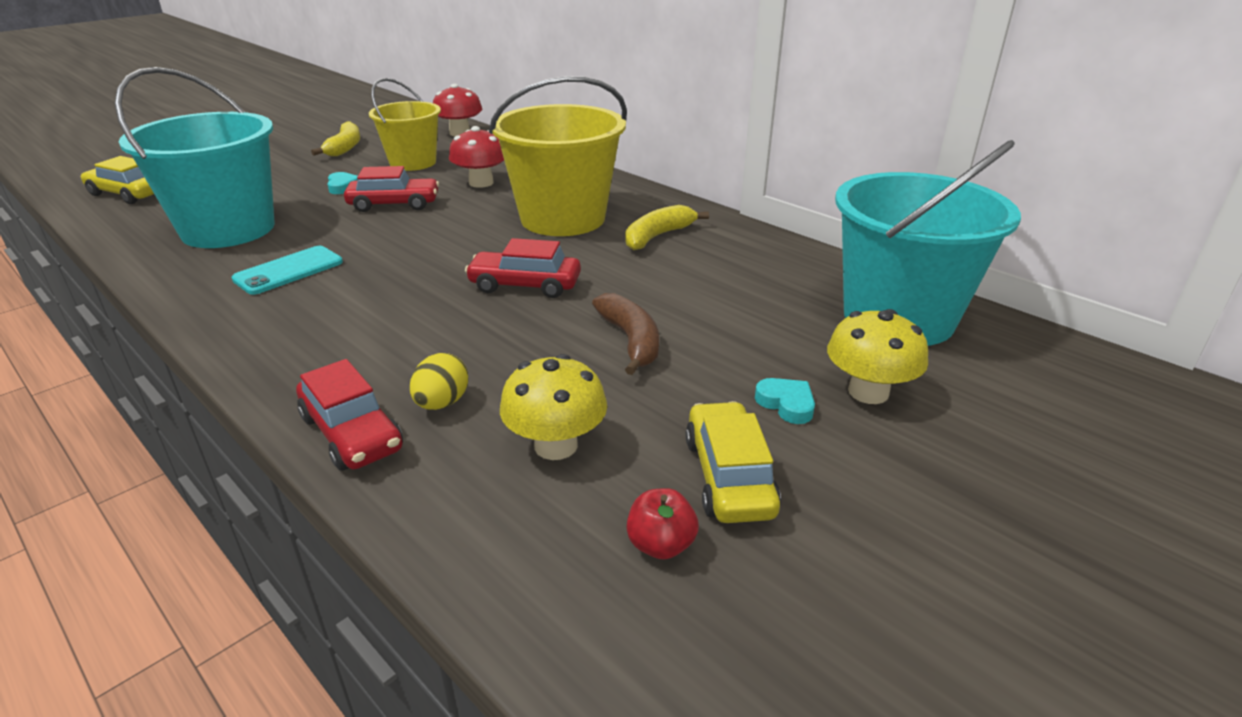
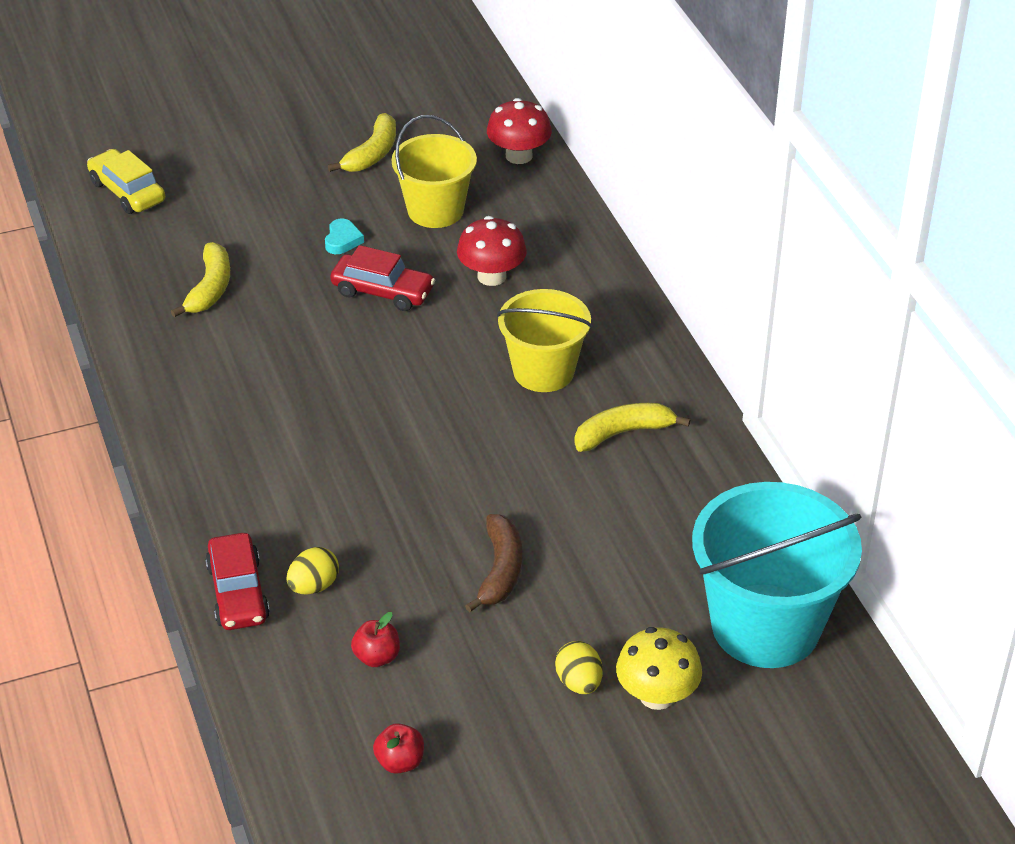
camera: 25 degrees right, 10 degrees up
turquoise bucket [115,67,275,248] -> yellow banana [171,242,230,317]
turquoise phone [231,246,343,295] -> none
red car [465,238,581,298] -> none
yellow bucket [489,76,627,236] -> yellow bucket [497,289,592,392], size x0.64
yellow mushroom [500,354,607,460] -> red apple [351,612,400,667]
yellow car [685,401,781,523] -> none
turquoise heart [755,378,815,424] -> yellow egg [555,641,603,694]

